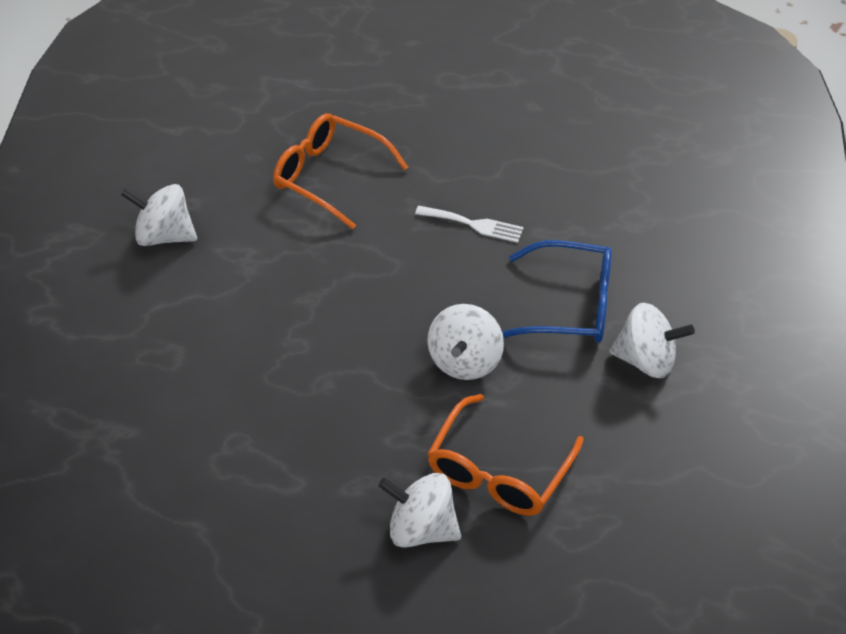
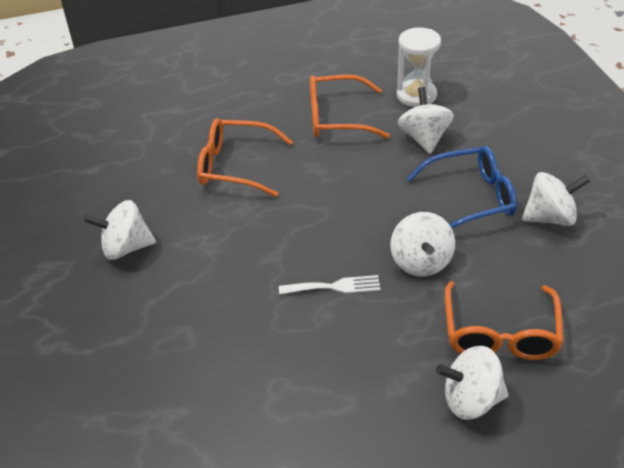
camera: 20 degrees left, 5 degrees down
white fork [415,205,524,243] -> white fork moved to [279,275,381,295]
none -> orange glasses [310,75,390,139]
none -> white hourglass [397,28,441,107]
none -> white spinning top [398,87,454,154]

